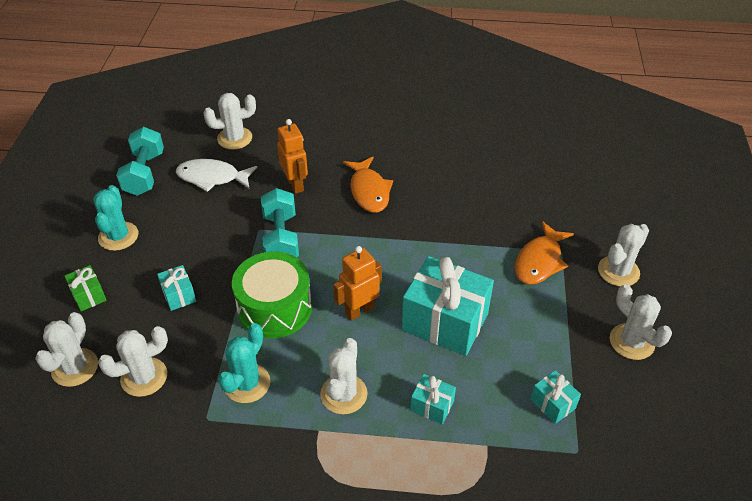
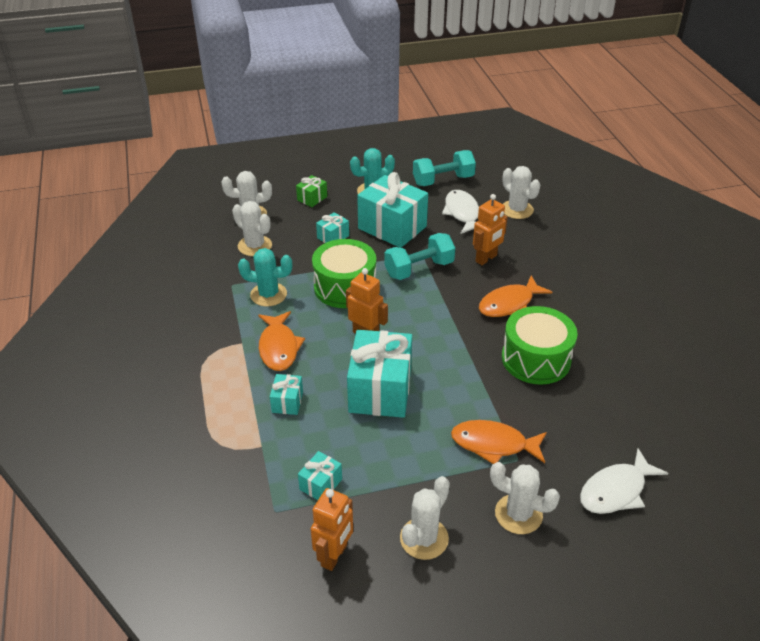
camera: 70 degrees right, 5 degrees down
white cactus [320,338,368,414] -> orange fish [258,311,305,371]
none -> orange robot [311,488,353,571]
none -> turquoise gift [357,172,428,248]
none -> green drum [502,306,578,385]
none -> white fish [580,448,668,514]

